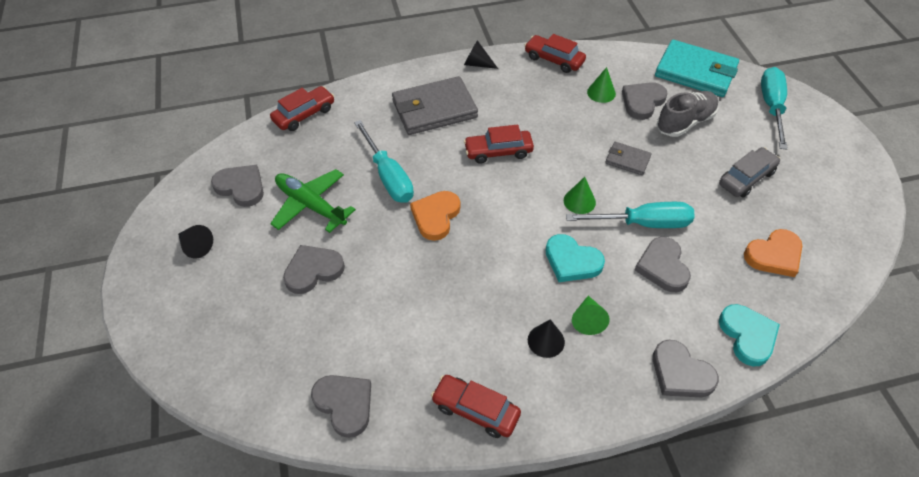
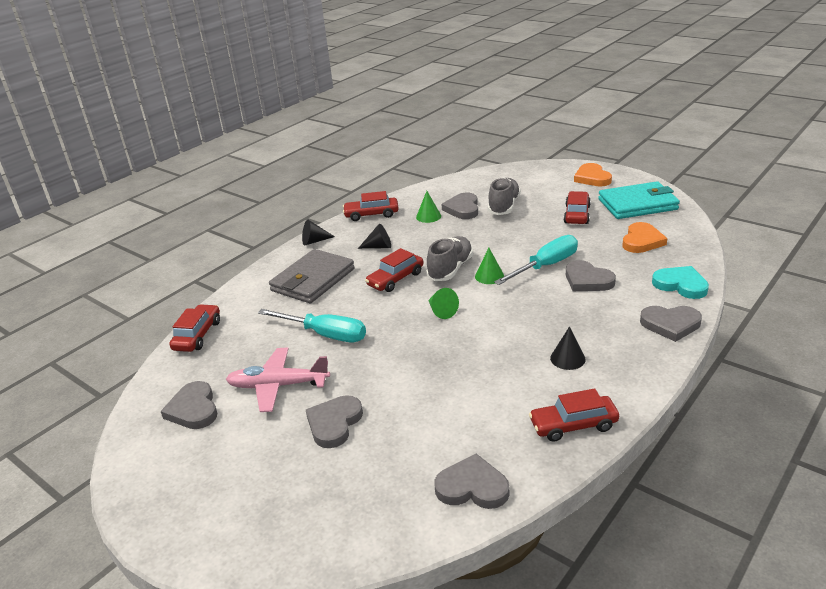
camera: 35 degrees left, 20 degrees down
black cone [178,225,213,259] -> black cone moved to [358,224,391,249]
grey heart [211,165,264,207] -> grey heart turned 105 degrees counterclockwise [160,381,217,429]
green plane [270,169,356,233] -> pink plane [226,348,330,412]
orange heart [410,191,460,241] -> orange heart moved to [574,163,612,186]
turquoise heart [546,234,605,282] -> none
green cone [572,296,610,335] -> green cone moved to [428,288,459,319]
grey wallet [605,142,651,175] -> none
turquoise wallet [655,40,739,97] -> turquoise wallet moved to [598,181,680,219]
grey car [719,147,780,198] -> red car [564,191,591,224]
turquoise screwdriver [761,67,788,150] -> none
none -> grey shoe [426,236,473,281]

